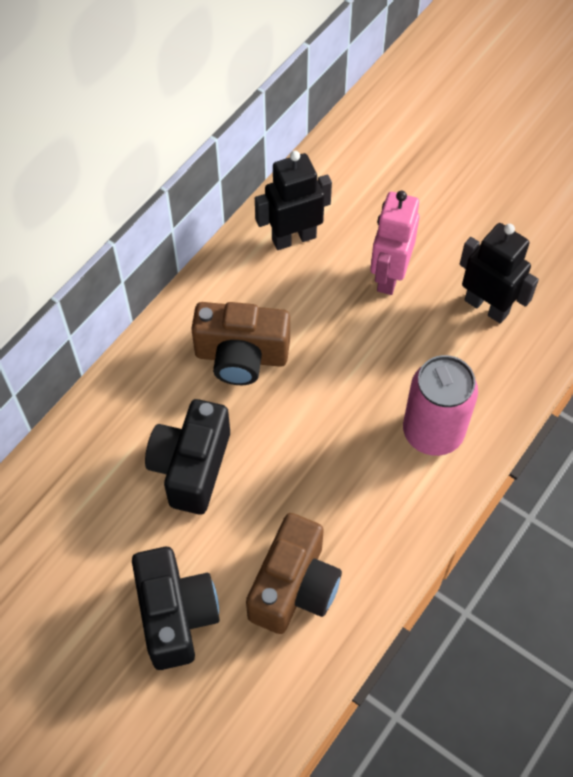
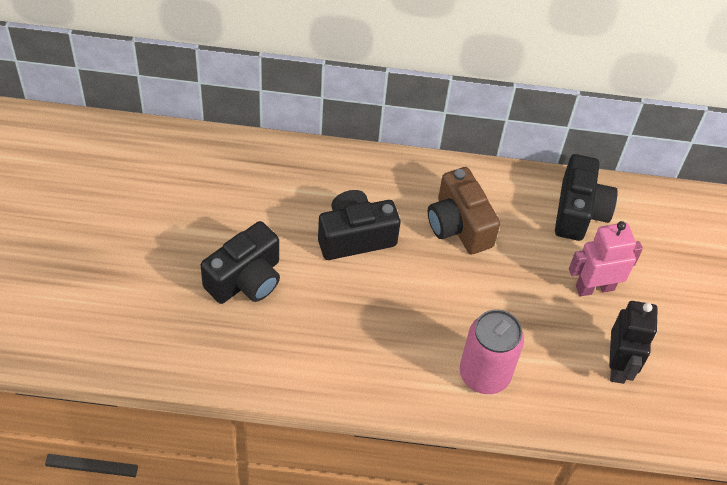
camera: 55 degrees right, 5 degrees down
brown camera [246,513,342,634] -> none
black robot [255,151,332,250] -> black camera [555,154,618,241]

